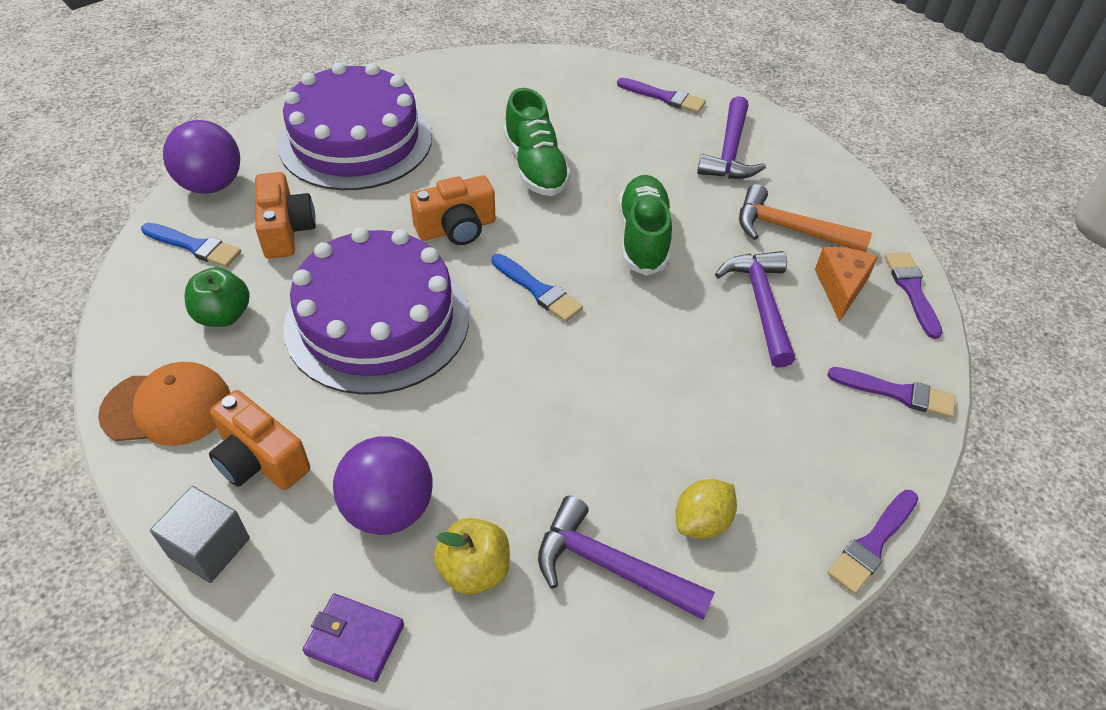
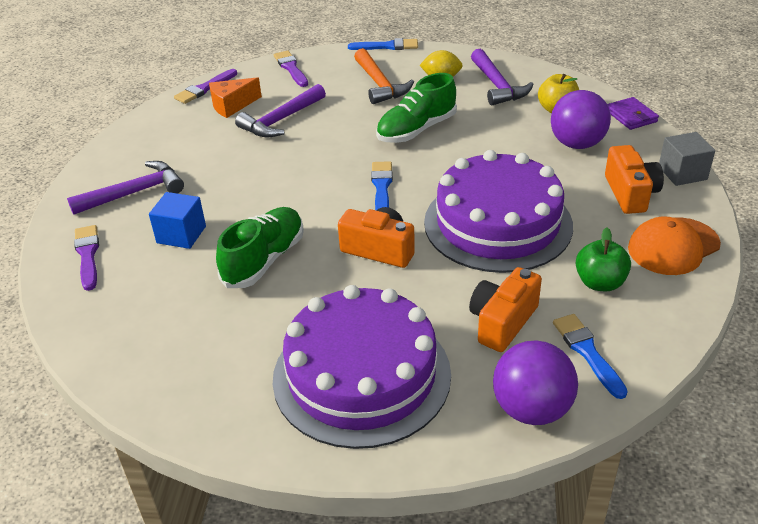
camera: 130 degrees left, 10 degrees down
orange cap [98,362,230,446] -> orange cap turned 75 degrees counterclockwise [628,217,721,275]
green shoe [619,175,672,276] -> green shoe moved to [376,73,457,143]
orange hammer [739,184,872,252] -> orange hammer moved to [354,48,414,104]
purple brush [828,490,919,594] -> blue brush [348,38,418,50]
none -> blue cube [149,192,206,249]

